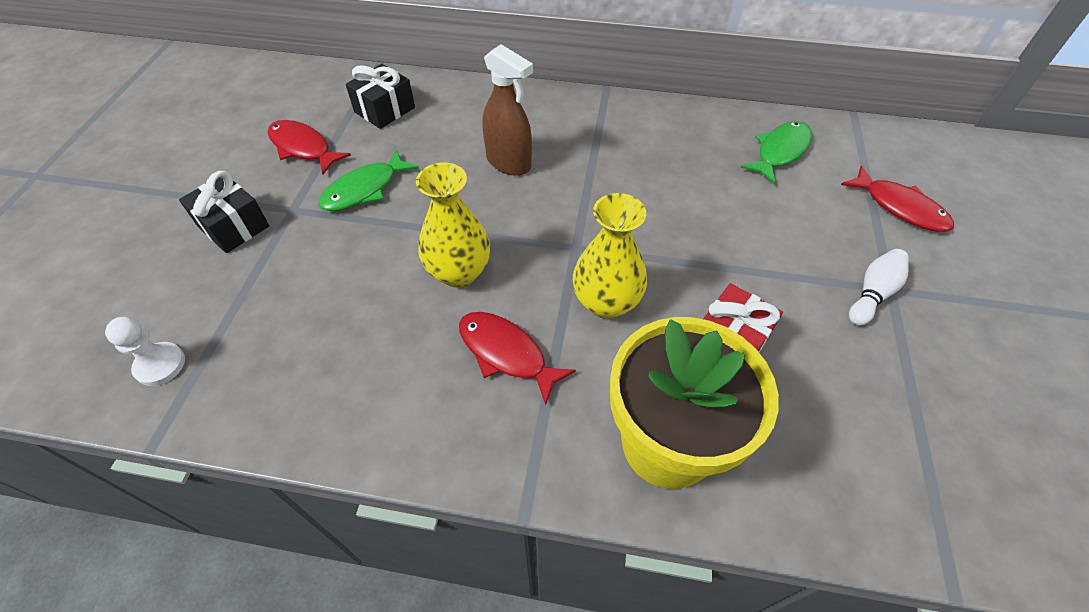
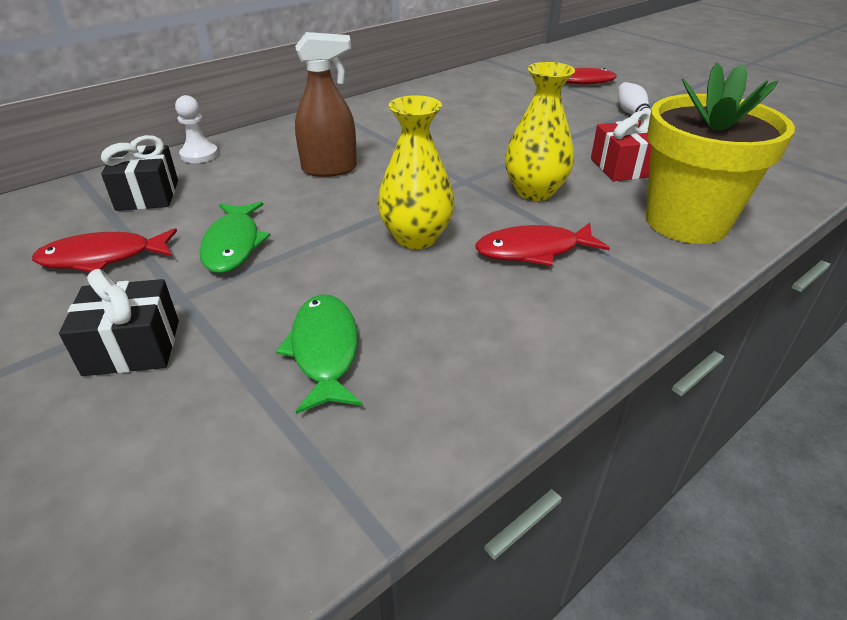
camera: 50 degrees left, 15 degrees down
white pawn [105,317,185,386] -> white pawn moved to [175,95,218,163]
green fish [741,121,812,184] -> green fish moved to [276,294,363,414]

